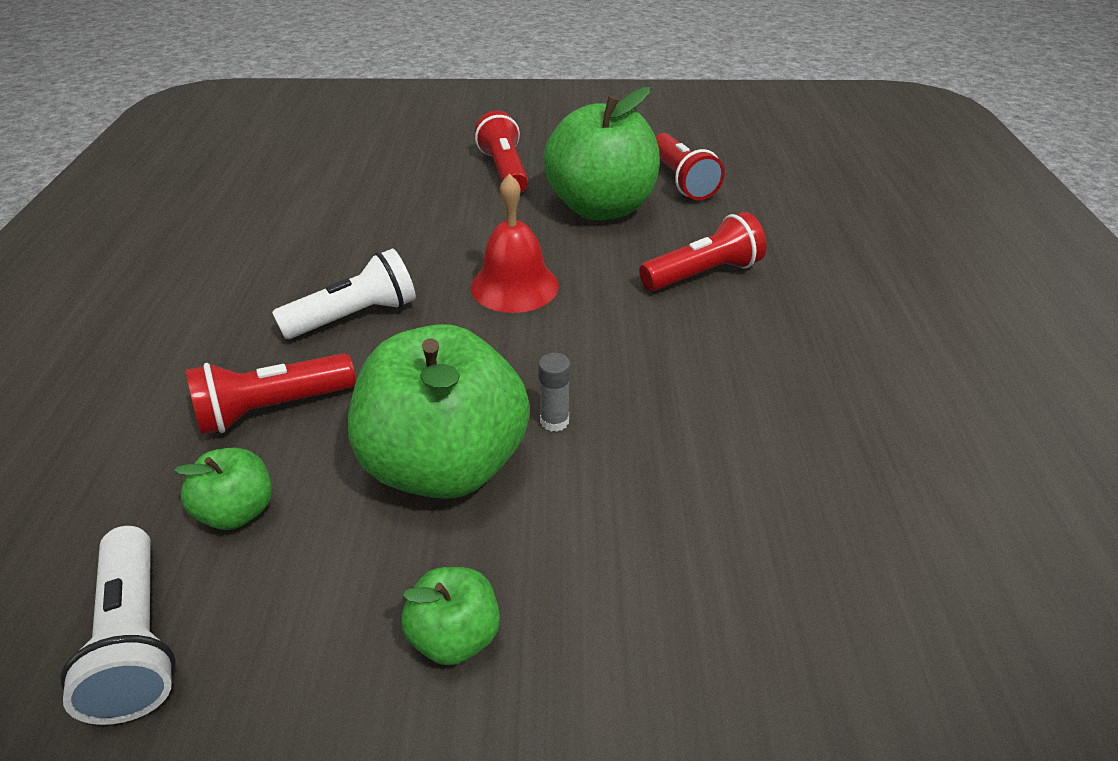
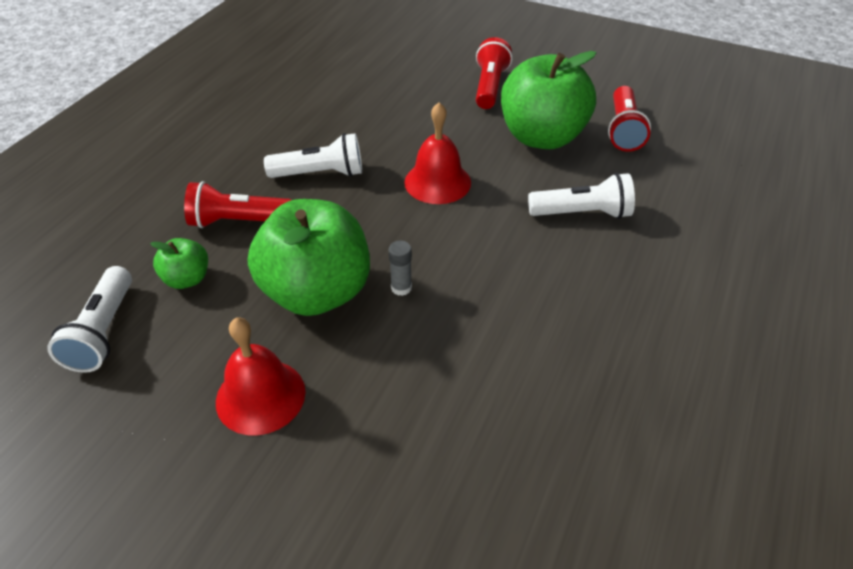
camera: 25 degrees right, 5 degrees up
green apple [401,567,500,666] -> red bell [216,317,306,435]
red flashlight [639,212,767,291] -> white flashlight [528,173,635,219]

